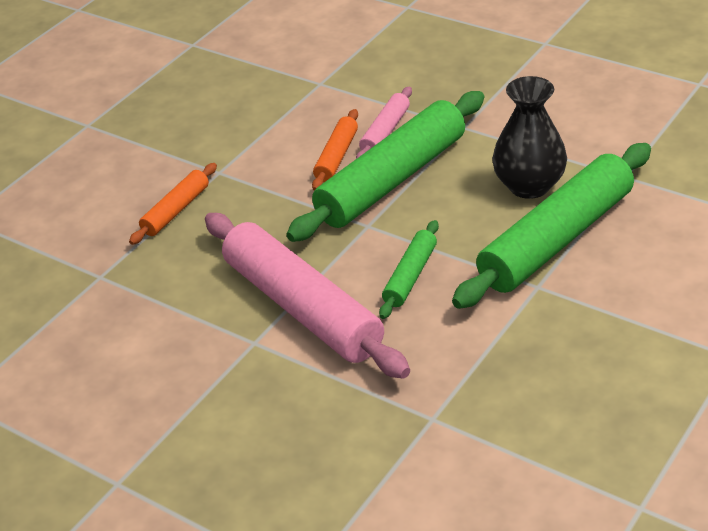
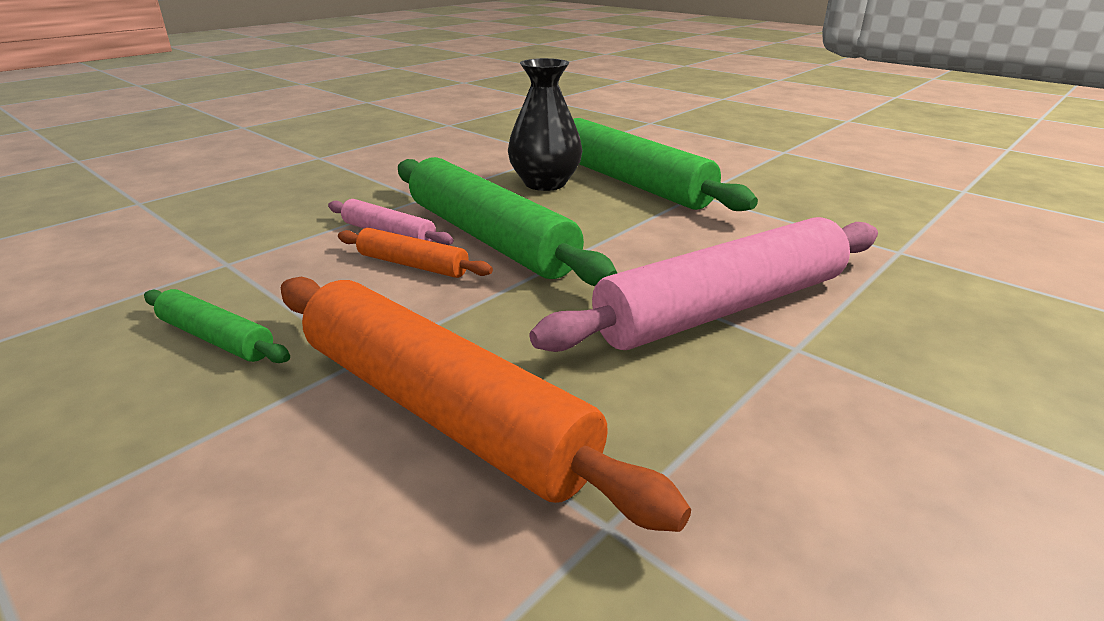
camera: 85 degrees left, 10 degrees down
orange rolling pin [129,163,217,245] -> orange rolling pin [281,277,691,532], size x2.10
green rolling pin [379,220,439,319] -> green rolling pin moved to [144,289,290,363]

